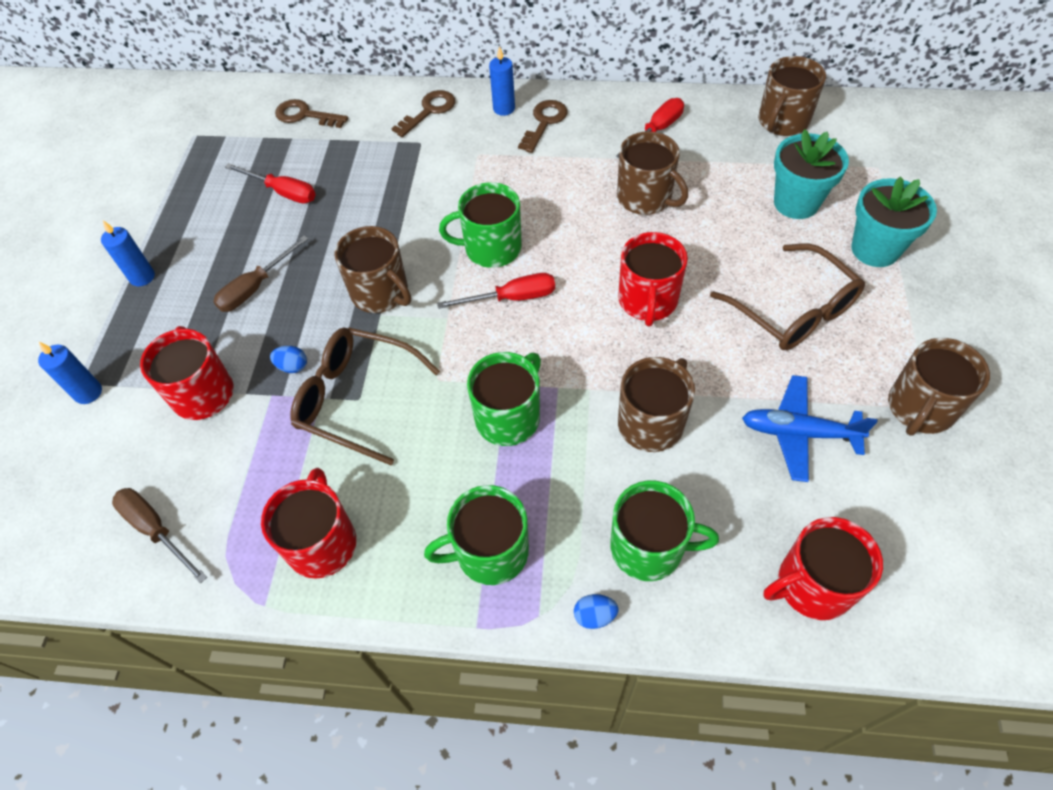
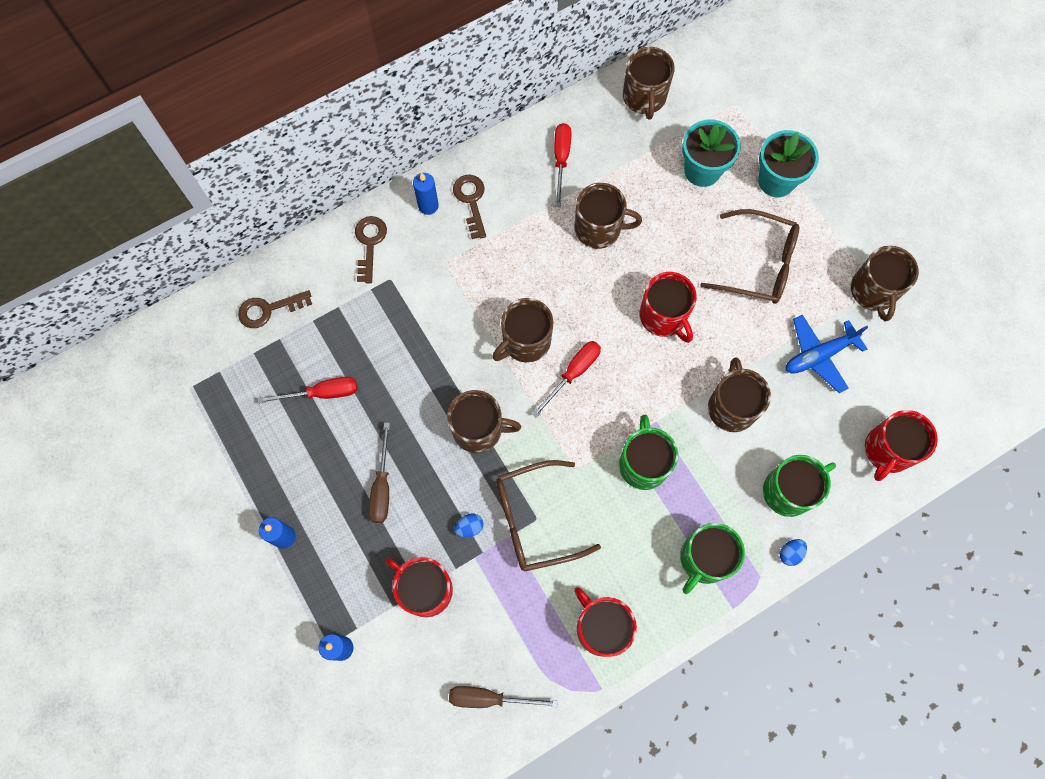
camera: 40 degrees left, 15 degrees up
green mug [439,182,522,268] -> brown mug [492,298,554,363]

